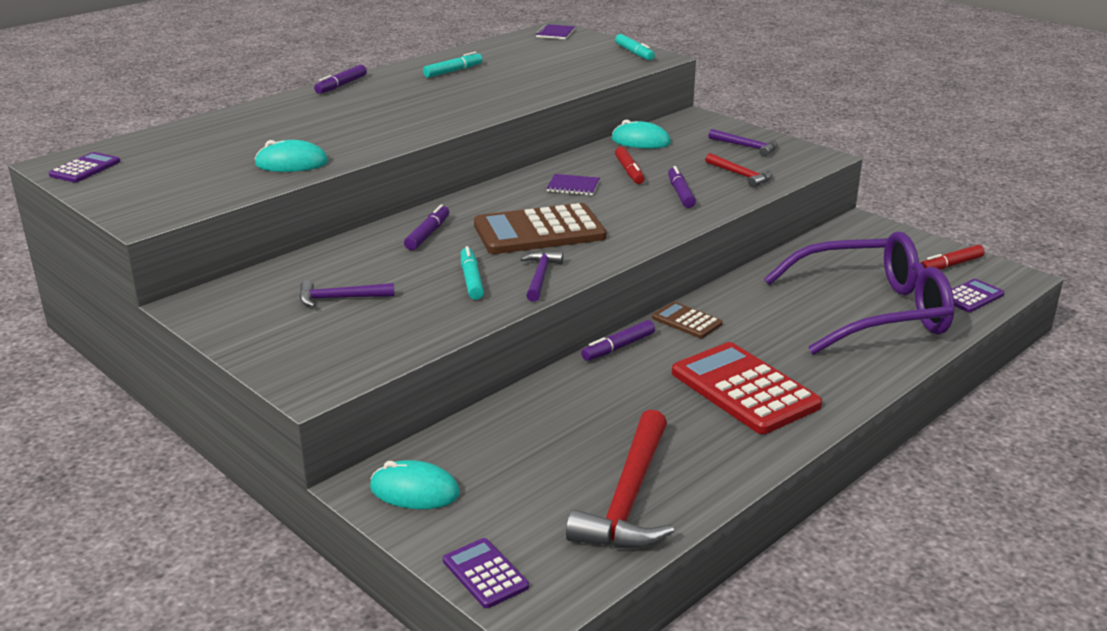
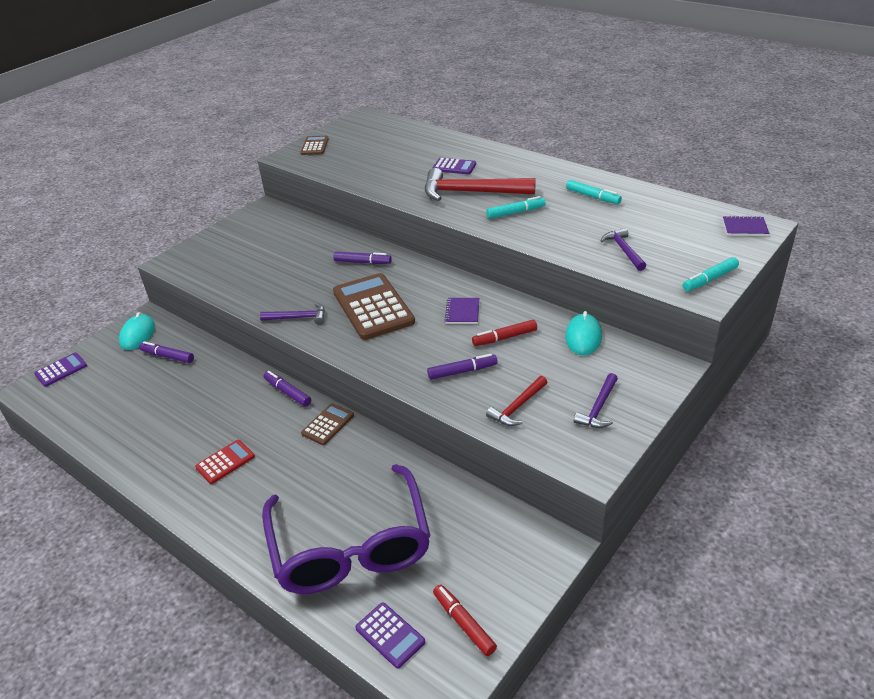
camera: 85 degrees right, 10 degrees up
purple calculator [49,152,120,182] -> purple calculator moved to [432,158,476,174]
turquoise mouse [254,140,328,172] -> none
purple hammer [300,280,394,307] -> purple hammer moved to [601,228,646,271]
purple marker [314,65,367,94] -> purple marker moved to [139,341,194,363]
turquoise marker [461,246,484,300] -> turquoise marker moved to [486,196,546,219]
red hammer [566,410,674,549] -> red hammer moved to [425,168,536,201]
red calculator [672,342,822,434] -> red calculator [195,440,255,484], size x0.50
none -> brown calculator [301,136,329,155]

